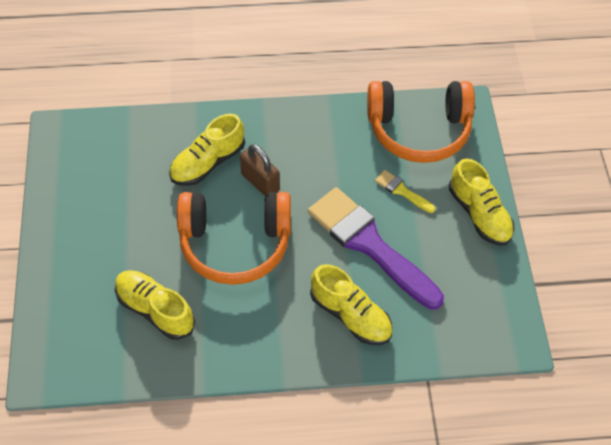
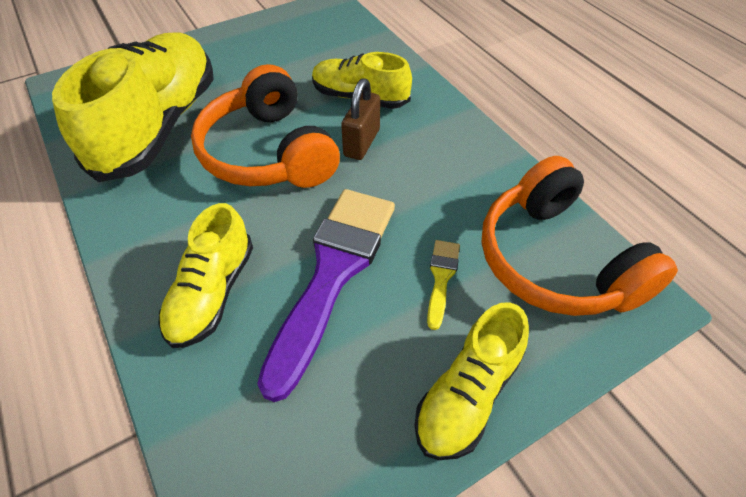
camera: 65 degrees right, 5 degrees down
yellow shoe [115,270,195,340] -> yellow shoe [52,32,214,182], size x1.80

